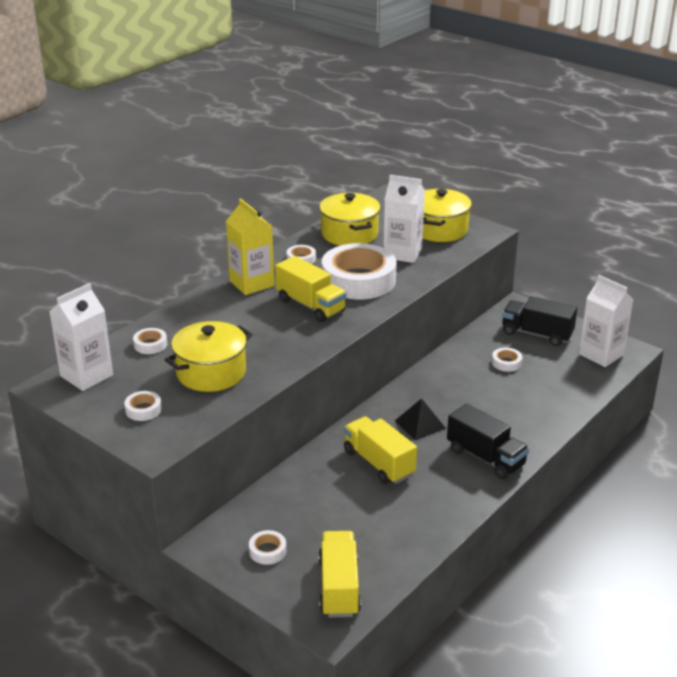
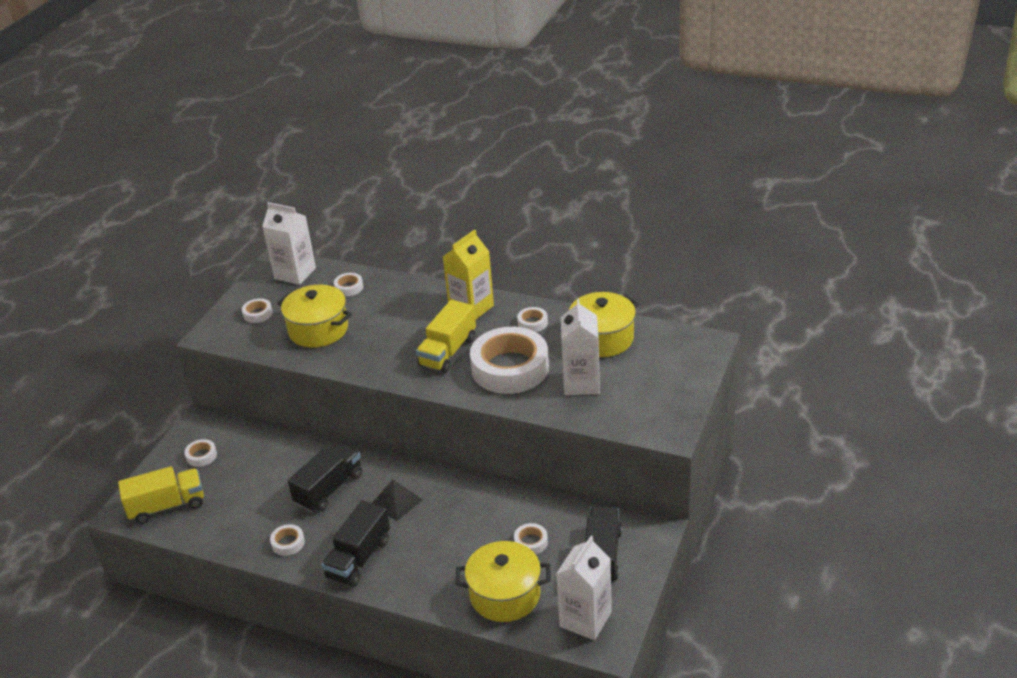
camera: 75 degrees right, 5 degrees up
yellow truck [344,416,417,484] -> black truck [288,444,362,512]
yellow pot [423,189,472,242] -> yellow pot moved to [455,541,551,622]
none -> white tape [270,524,305,556]

